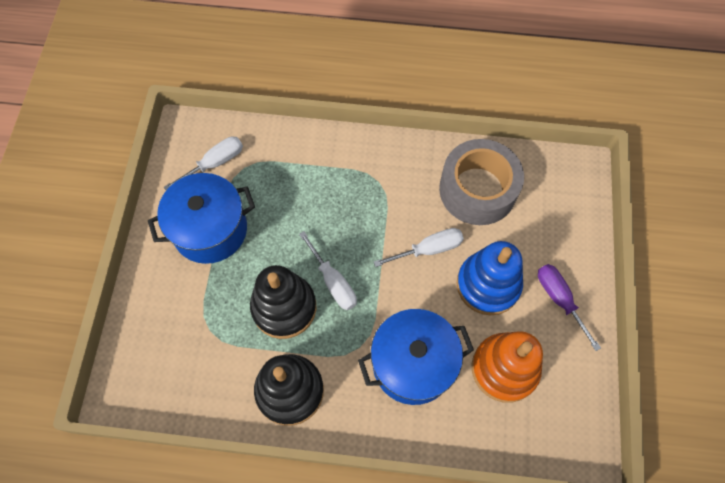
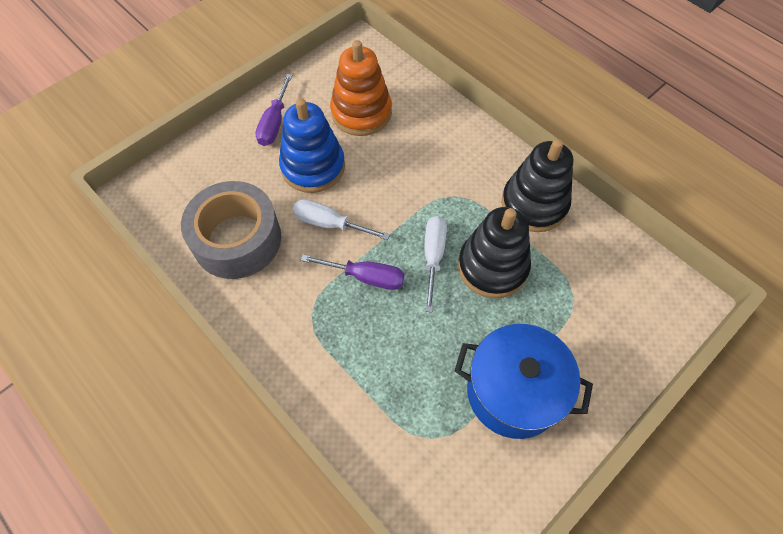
camera: 140 degrees left, 5 degrees down
white screwdriver [164,136,243,190] -> none
blue pot [358,309,474,405] -> none
none -> purple screwdriver [301,255,405,290]

